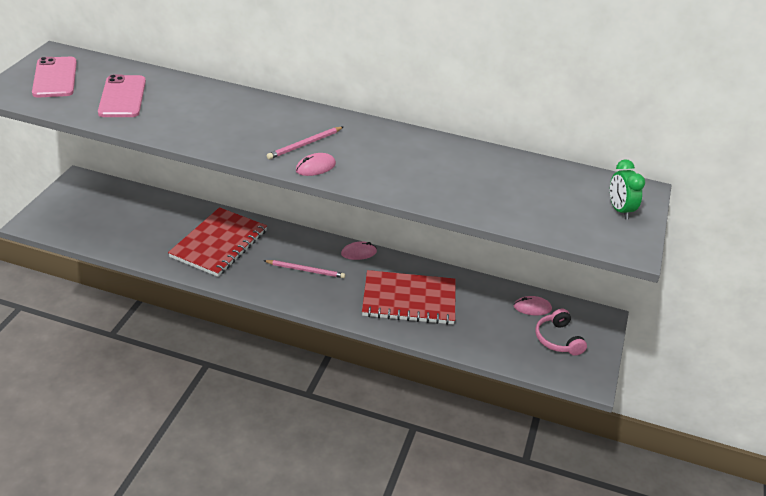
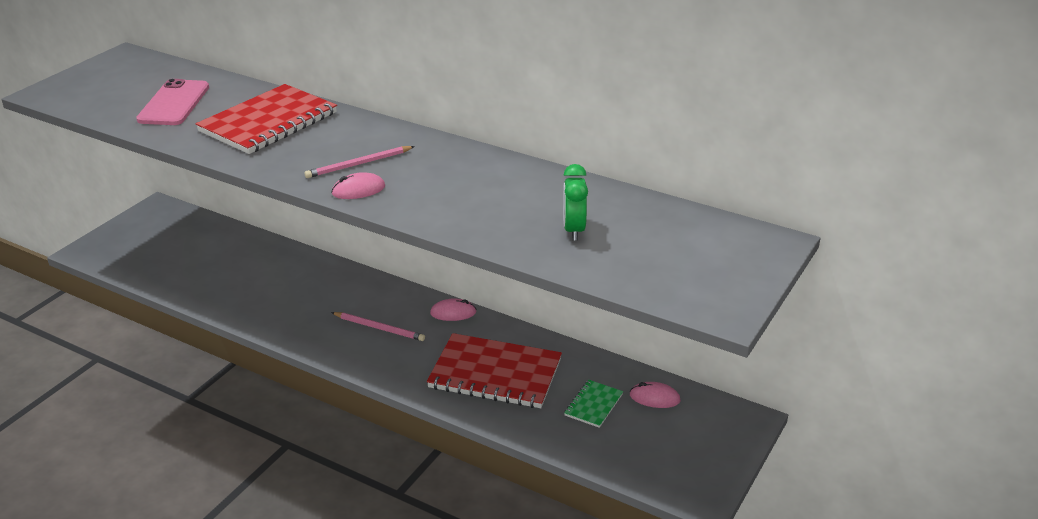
camera: 15 degrees right, 5 degrees down
pink phone [32,57,77,97] -> none
red notebook [168,207,267,277] -> red notebook moved to [196,84,337,154]
pink headphones [535,309,587,356] -> none
green clock [610,159,645,219] -> green clock moved to [563,164,588,241]
none -> green notebook [564,380,623,428]

